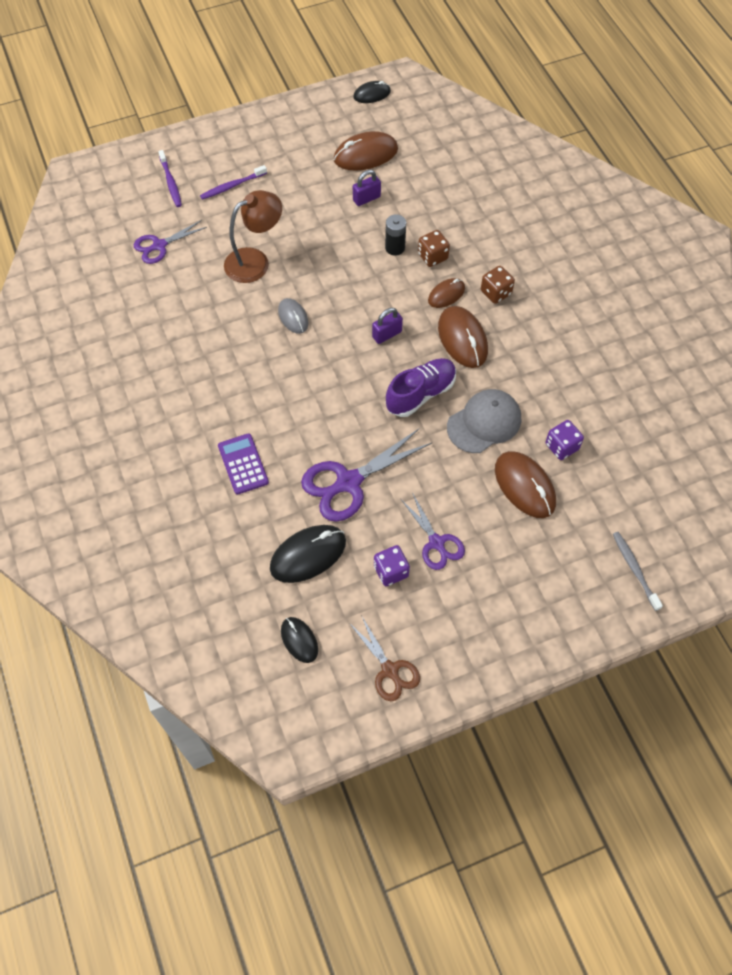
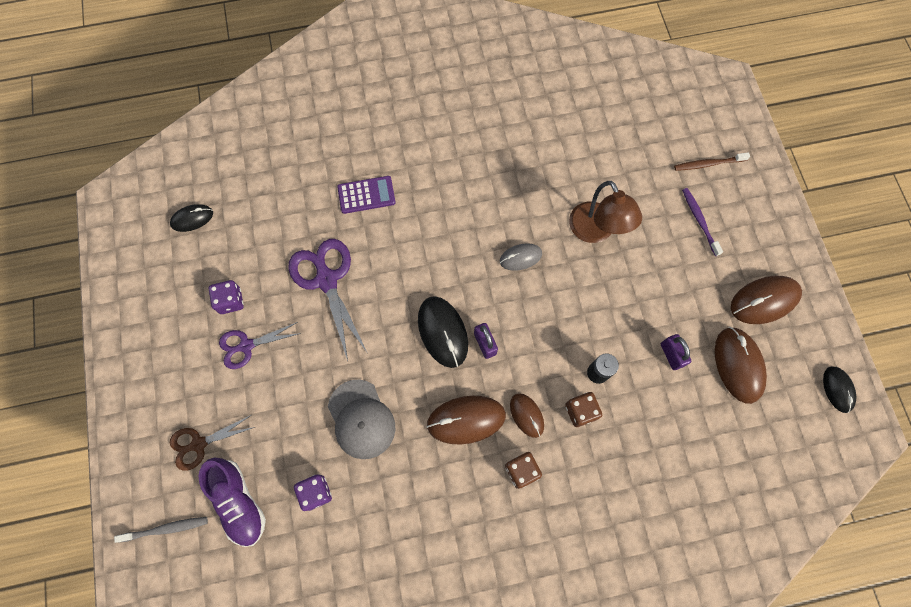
camera: 100 degrees right, 10 degrees up
purple scissors [134,220,207,264] -> none
purple toothbrush [158,150,182,207] -> brown toothbrush [674,152,750,171]
black mouse [270,525,346,583] -> black mouse moved to [418,296,468,368]
brown scissors [349,615,420,701] -> brown scissors moved to [170,415,255,471]
purple shoe [386,358,456,417] -> purple shoe moved to [199,457,266,547]
brown mouse [495,451,556,518] -> brown mouse moved to [731,276,802,324]

